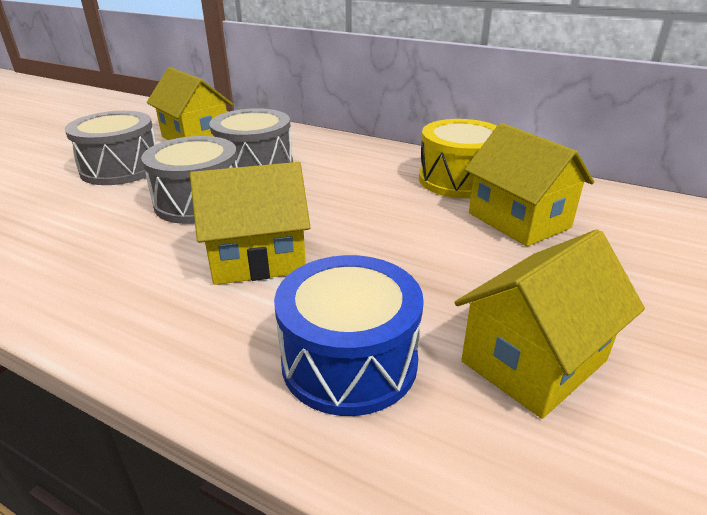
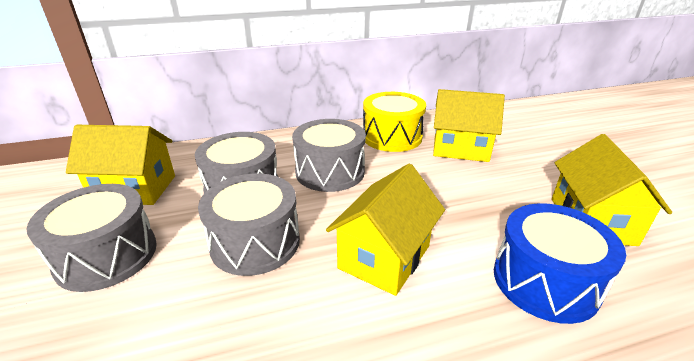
camera: 45 degrees left, 0 degrees up
none -> grey drum [292,119,366,192]

